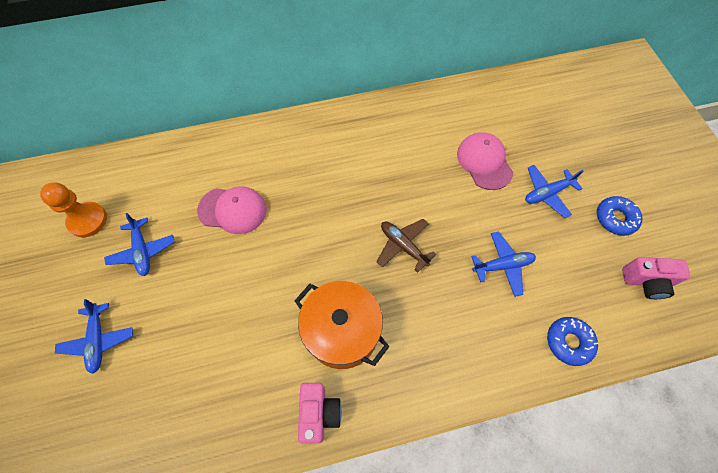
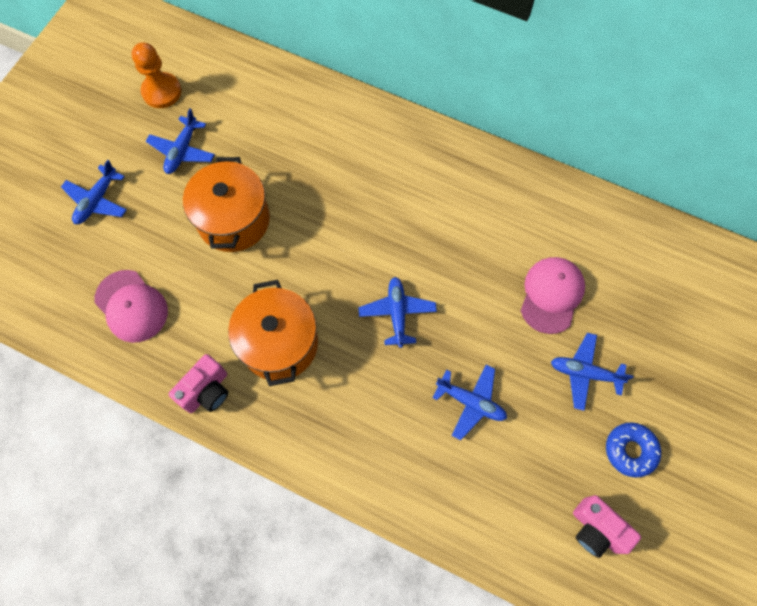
camera: 40 degrees right, 5 degrees up
pink cap [197,186,267,234] -> pink cap moved to [94,270,168,343]
brown plane [376,219,436,273] -> blue plane [359,277,437,348]
blue donut [547,317,598,366] -> none
none -> orange pot [183,157,270,252]

